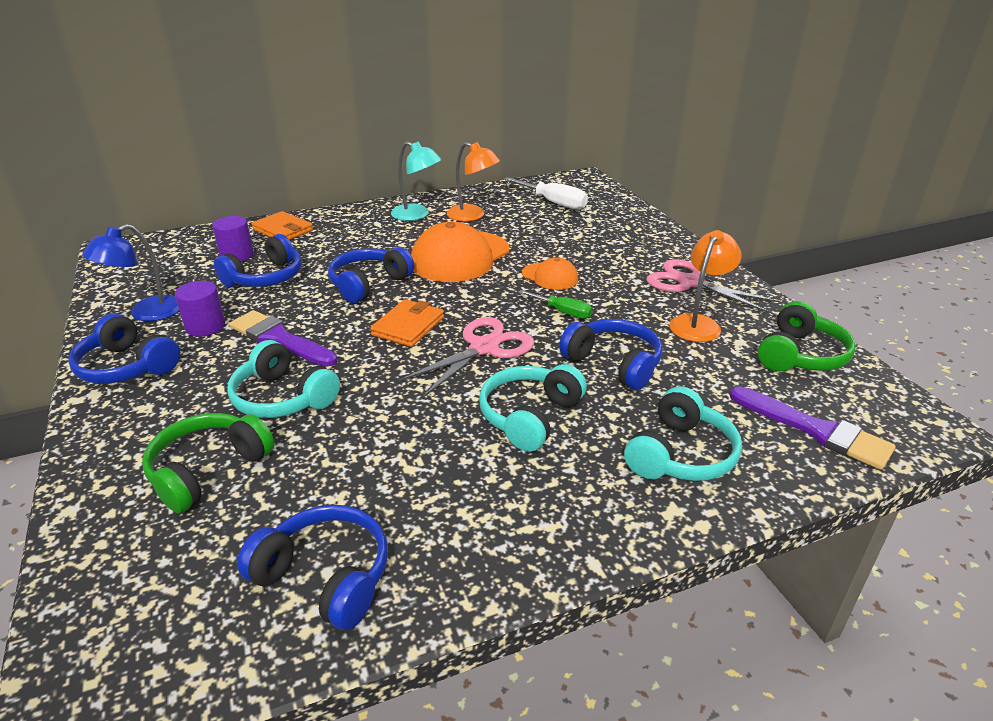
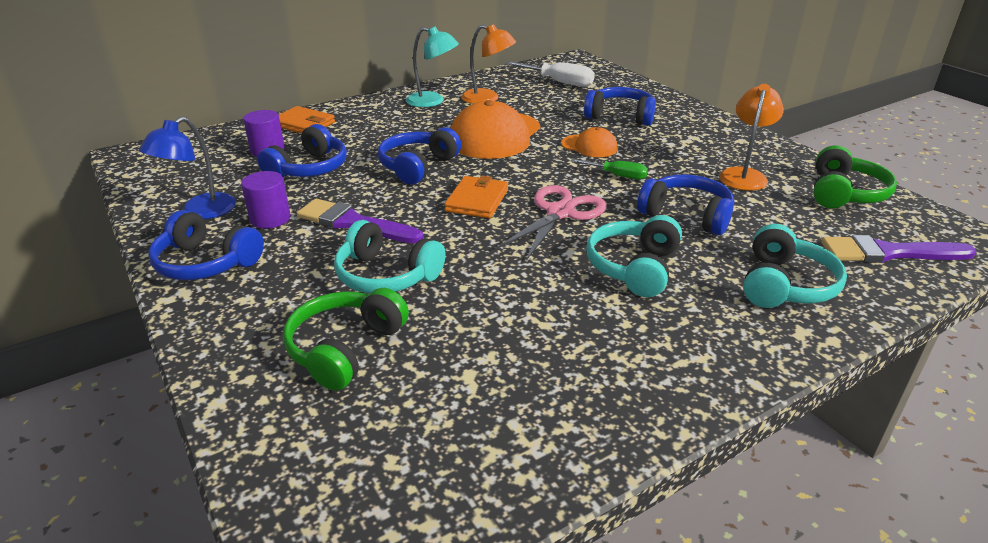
camera: 10 degrees left, 0 degrees up
blue headphones [237,505,388,630] -> blue headphones moved to [584,87,656,126]
pink scissors [647,259,779,313] -> none
purple brush [730,386,896,470] -> purple brush turned 150 degrees clockwise [821,235,976,263]

